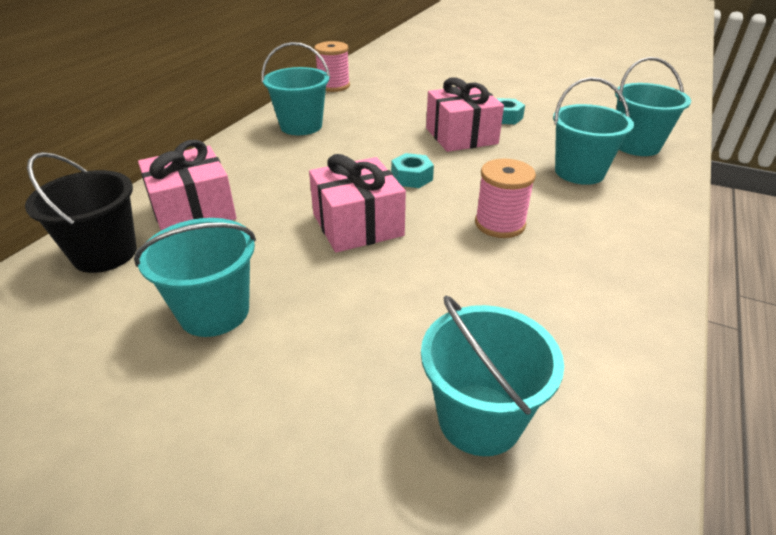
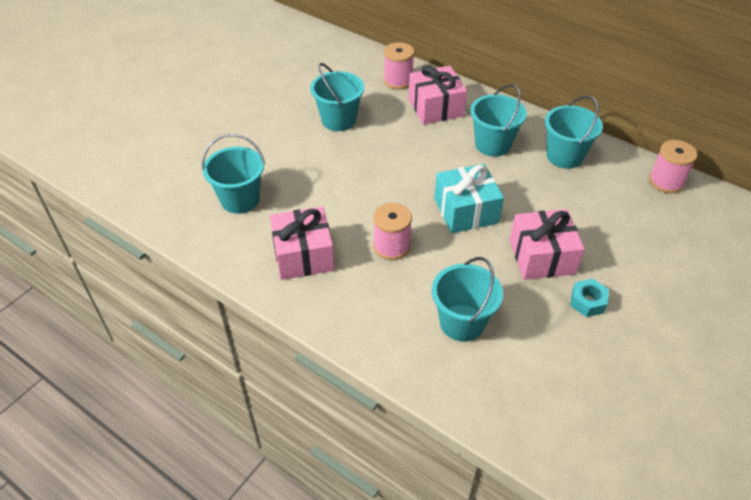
camera: 100 degrees right, 10 degrees up
black bucket [25,152,137,273] -> pink spool [384,42,415,89]
pink gift [309,154,406,253] -> pink gift moved to [270,207,335,280]
turquoise nut [391,153,434,188] -> turquoise gift [434,164,504,233]
turquoise bucket [615,57,691,156] -> turquoise bucket moved to [470,84,527,157]

